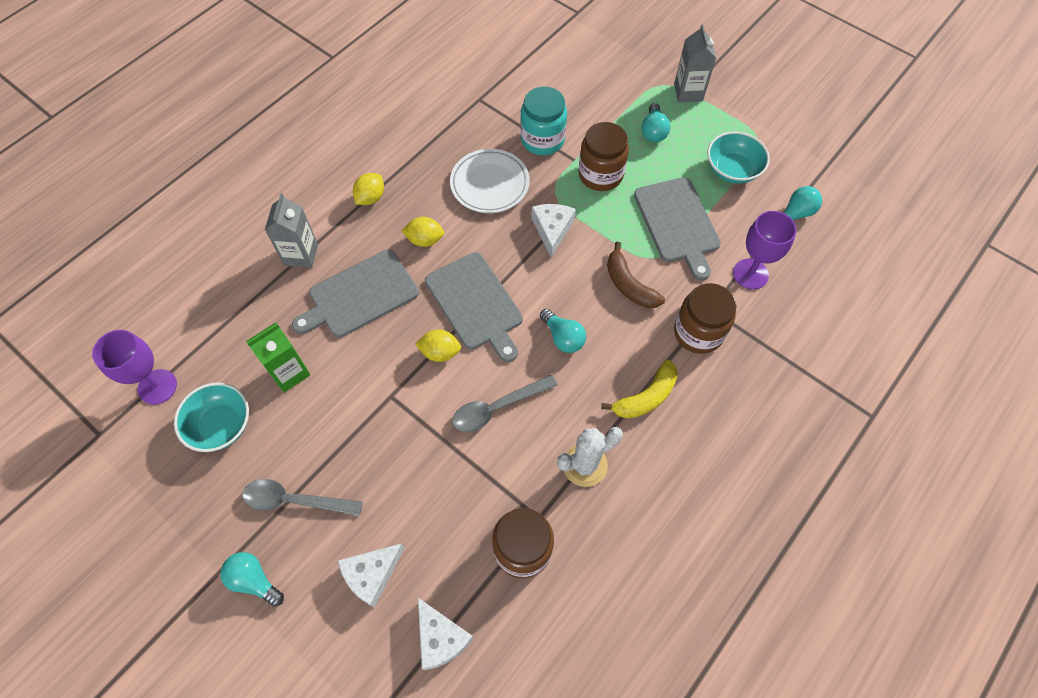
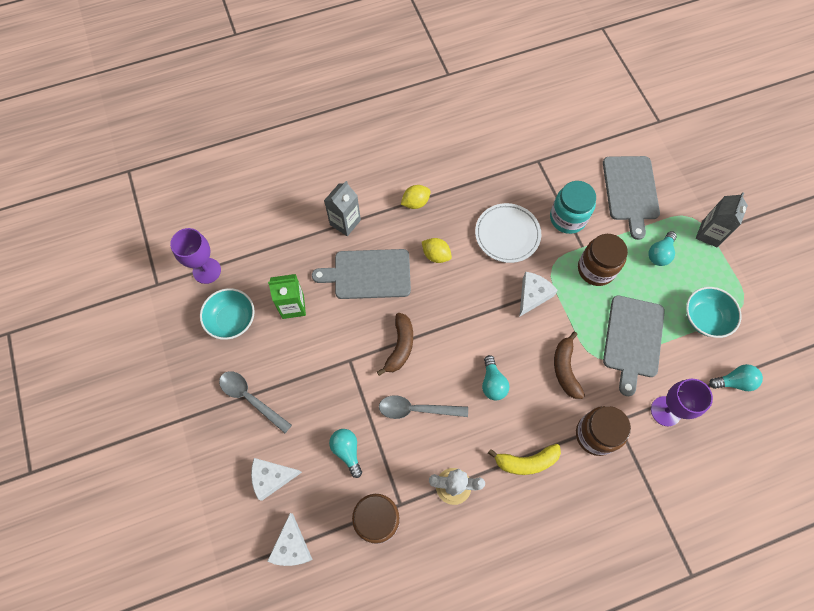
camera: 30 degrees right, 5 degrees up
turquoise light bulb [220,552,284,607] -> turquoise light bulb moved to [329,429,362,478]
yellow lemon [415,330,461,362] -> brown banana [377,313,413,376]
grey cutting board [425,252,523,362] -> grey cutting board moved to [603,156,660,240]

